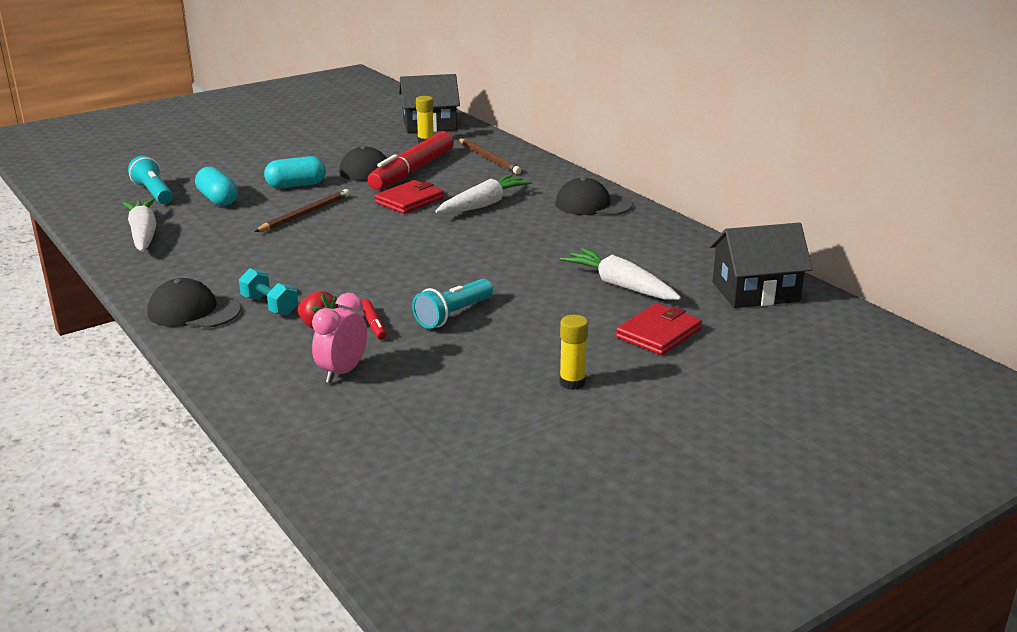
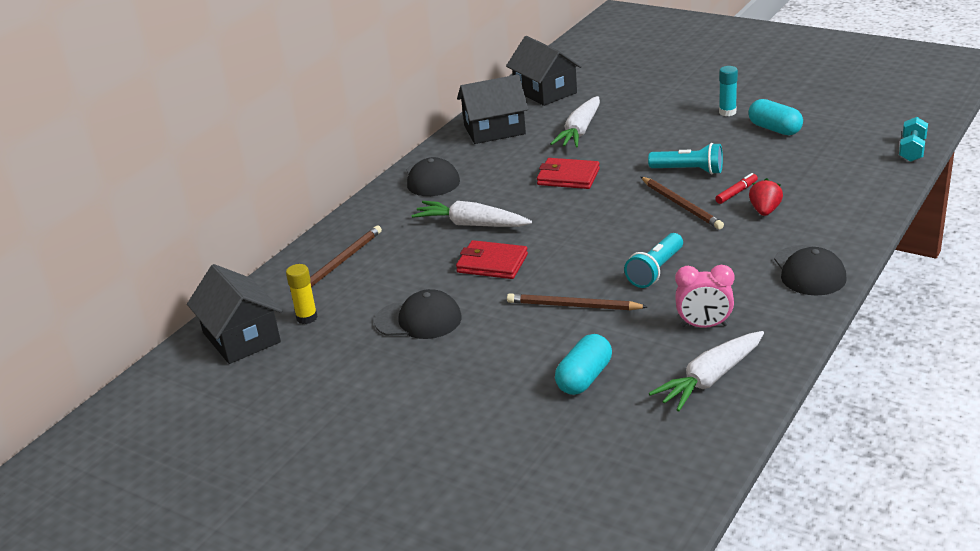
camera: 110 degrees left, 5 degrees up
turquoise flashlight [128,155,173,204] -> turquoise flashlight moved to [624,233,683,288]
turquoise dumbbell [239,268,298,316] -> turquoise dumbbell moved to [899,117,928,162]
turquoise capsule [264,156,326,188] -> turquoise capsule moved to [748,99,803,135]
pink clock [312,293,367,383] -> pink clock moved to [675,265,734,328]
red marker [368,131,454,190] -> none
yellow glue stick [559,315,588,390] -> turquoise glue stick [719,66,738,116]
red wallet [616,303,702,355] -> red wallet moved to [537,158,600,189]
none -> black house [457,74,528,144]
none -> brown pencil [641,177,724,229]

